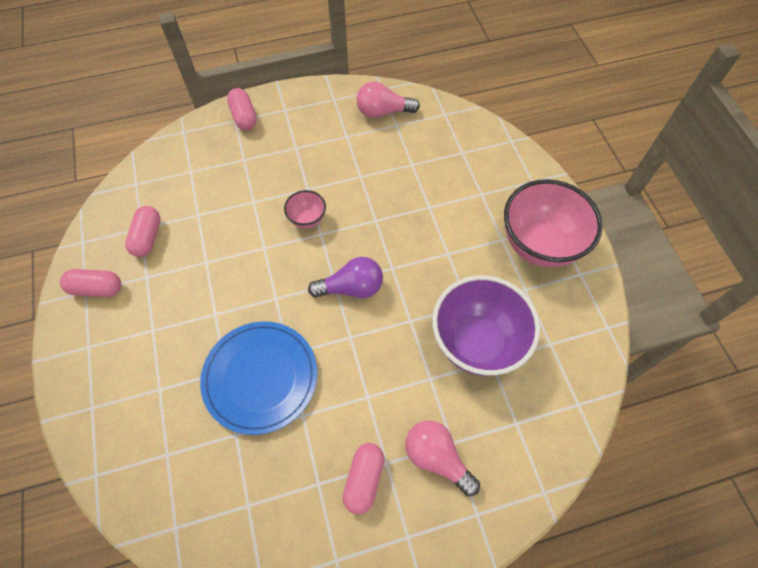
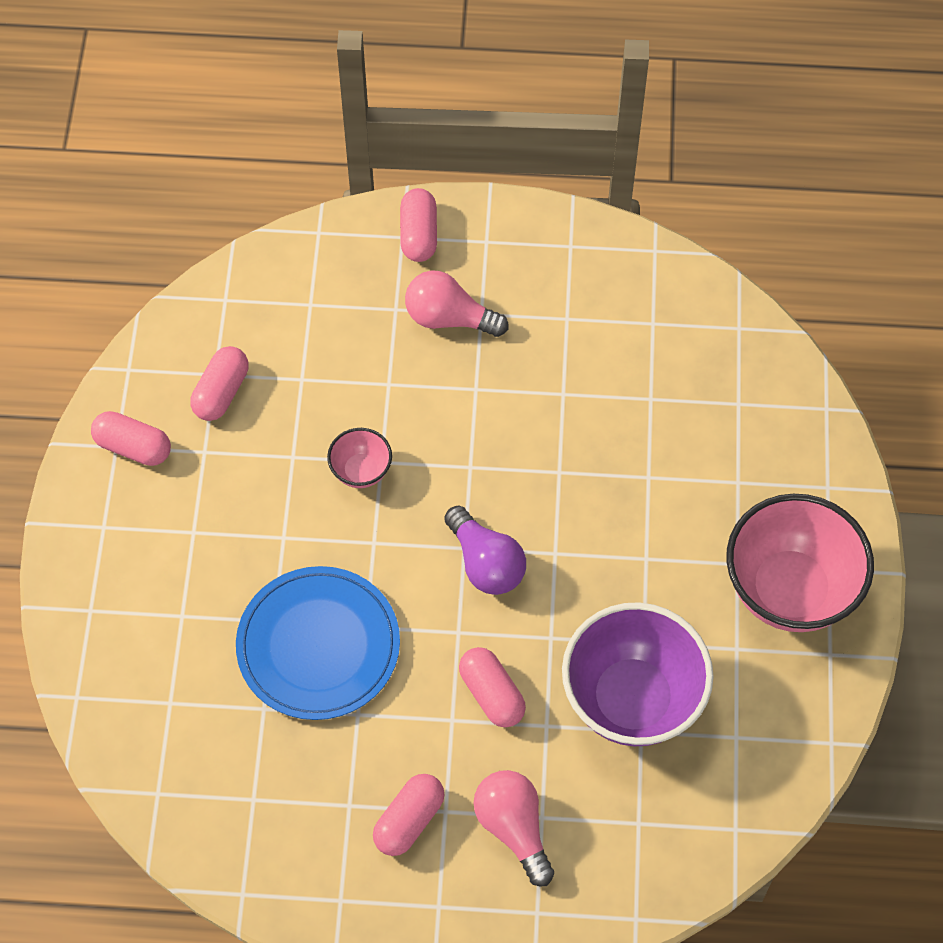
camera: 20 degrees right, 0 degrees up
pink bowl [284,190,326,228] -> pink bowl moved to [327,428,392,488]
purple light bulb [308,257,383,298] -> purple light bulb turned 45 degrees clockwise [444,506,526,595]
pink light bulb [357,81,420,118] -> pink light bulb moved to [405,270,508,337]
none -> pink capsule [459,647,526,728]

